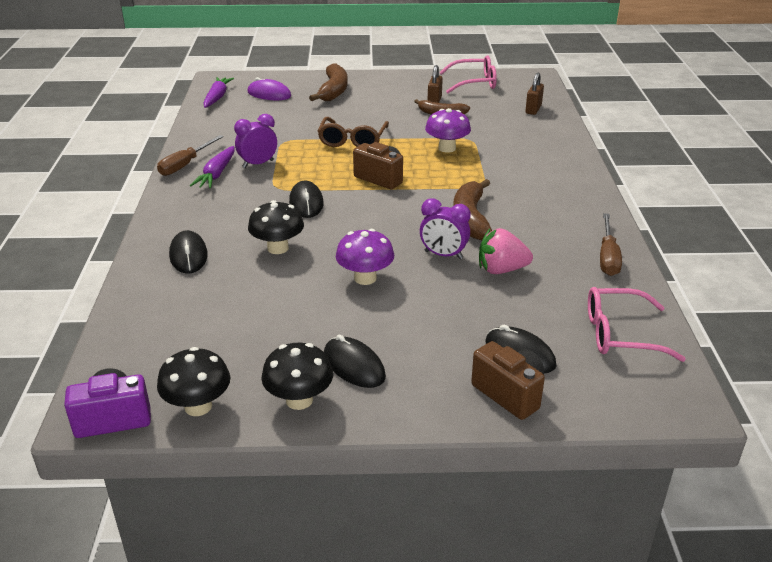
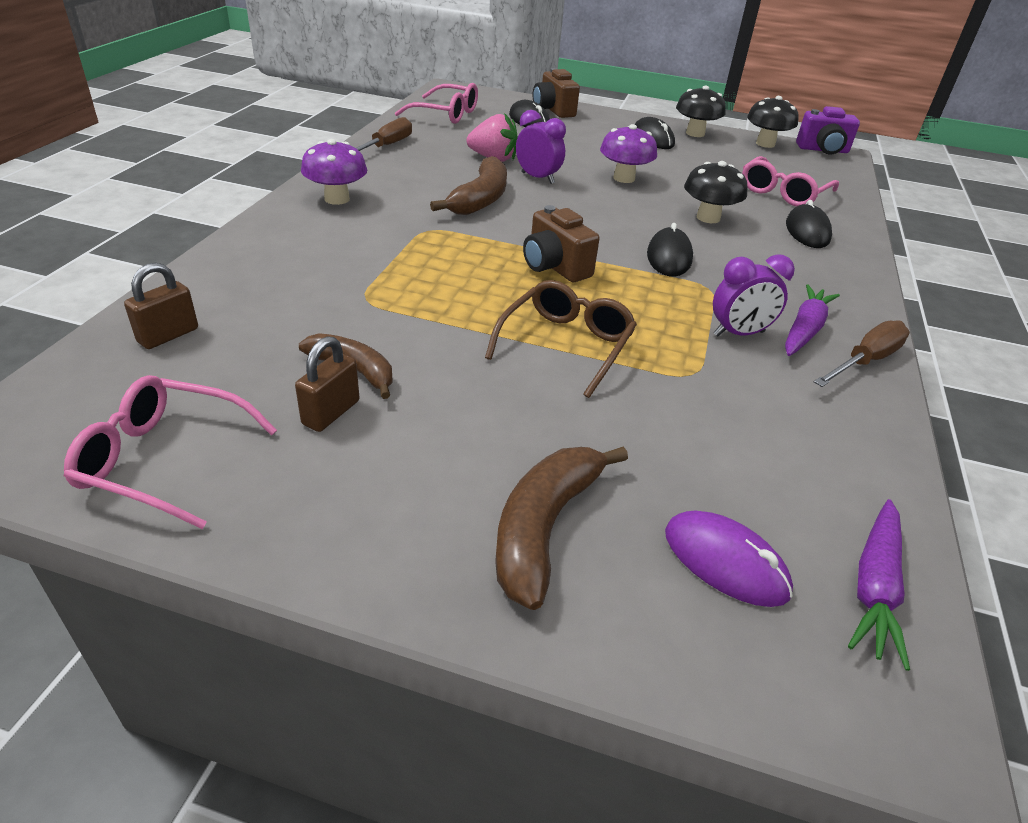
camera: 165 degrees left, 5 degrees up
purple mushroom [425,108,471,153] -> purple mushroom moved to [301,139,367,205]
none -> pink glasses [742,156,839,206]

